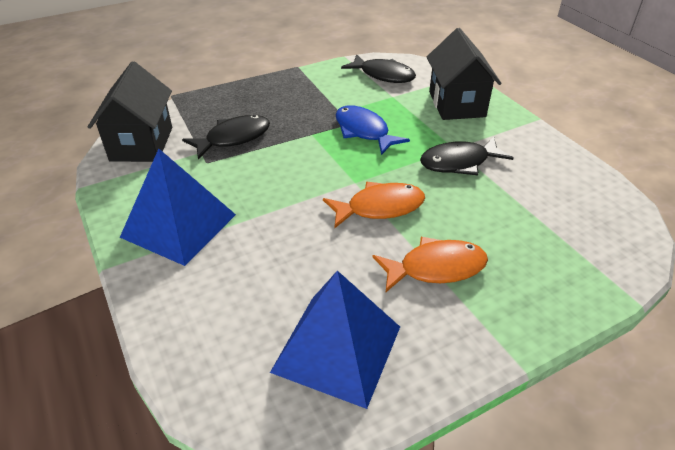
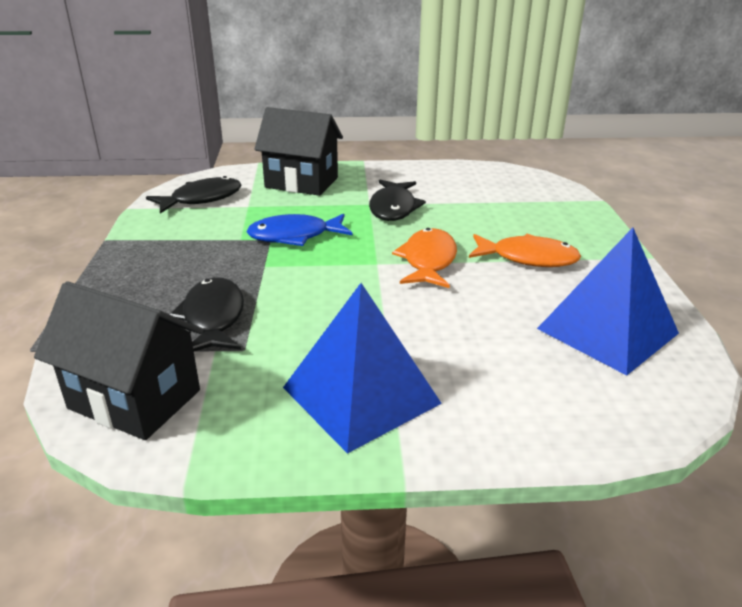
camera: 65 degrees left, 10 degrees down
orange fish [372,237,488,292] -> orange fish turned 90 degrees clockwise [469,234,581,267]

